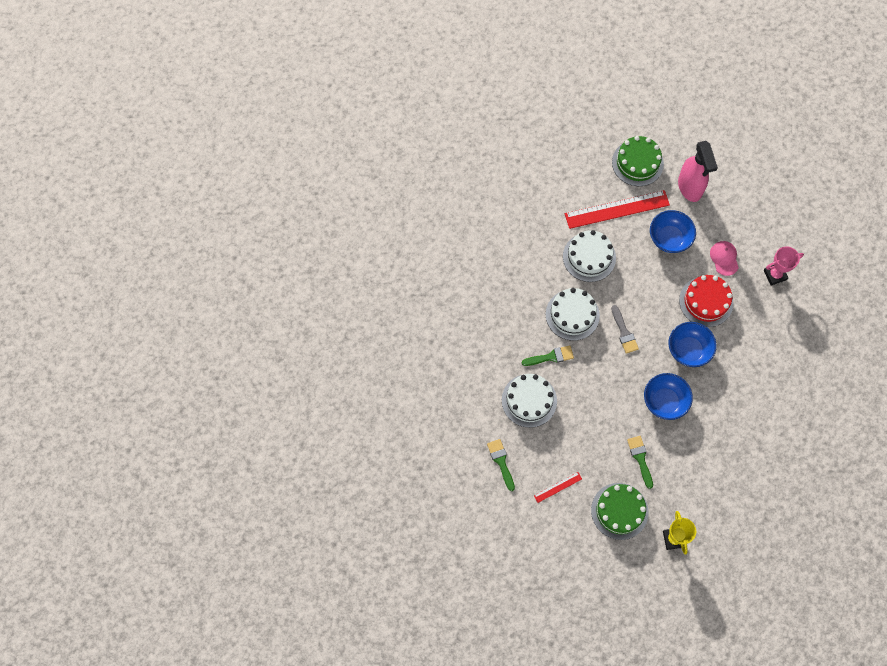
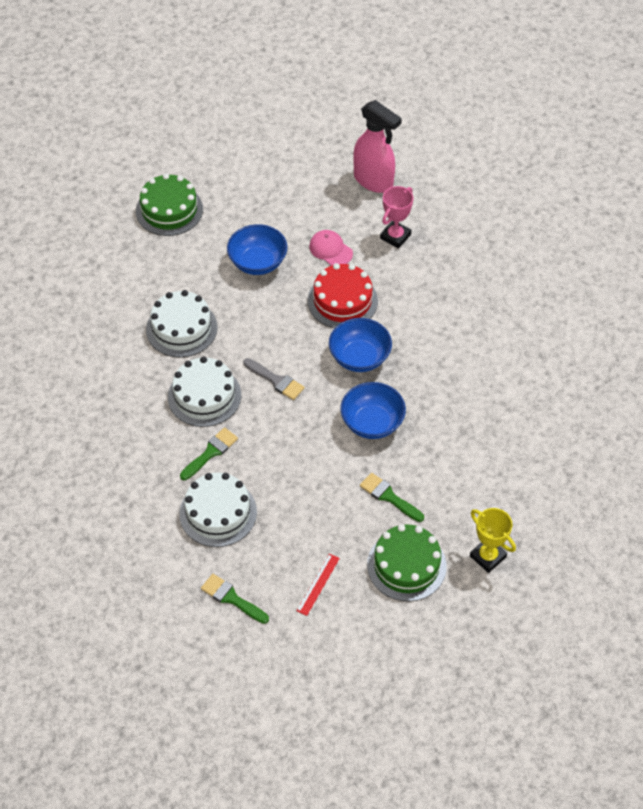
camera: 35 degrees left, 15 degrees down
red ruler [565,190,670,229] -> none
pink spray bottle [678,141,718,202] -> pink spray bottle moved to [353,100,402,193]

